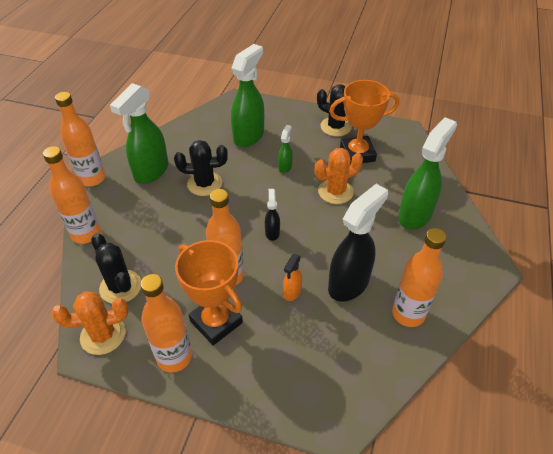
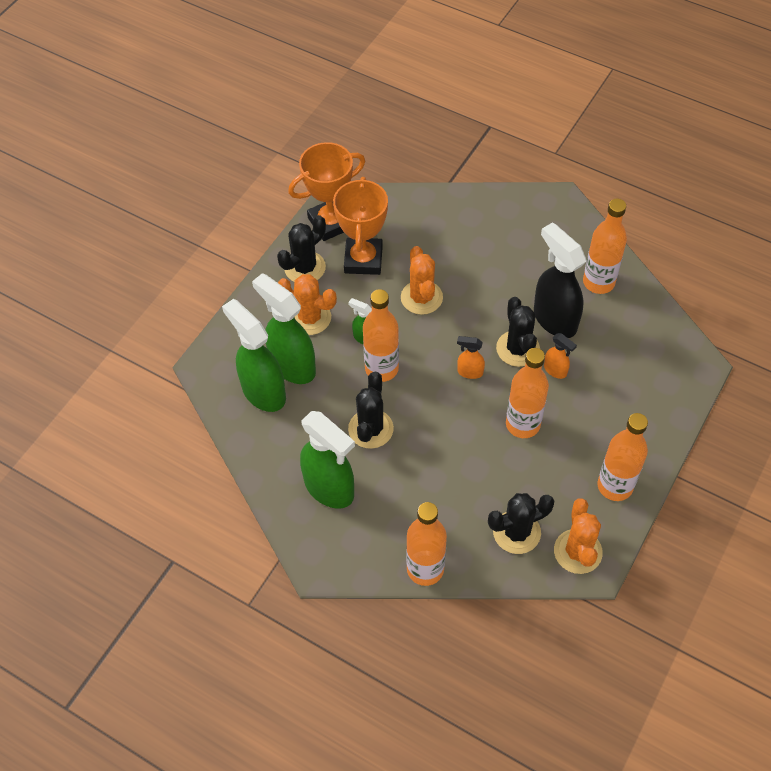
camera: 75 degrees left, 10 degrees up
orange bottle [55,92,106,186] -> orange bottle moved to [363,289,399,382]
orange trophy [175,240,243,345] -> orange trophy moved to [288,142,365,241]
black spray bottle [265,189,280,241] -> orange spray bottle [457,336,485,379]
green spray bottle [398,117,457,230] -> green spray bottle moved to [222,299,286,412]
none -> orange cactus [278,274,337,335]
none -> black cactus [496,297,540,367]

